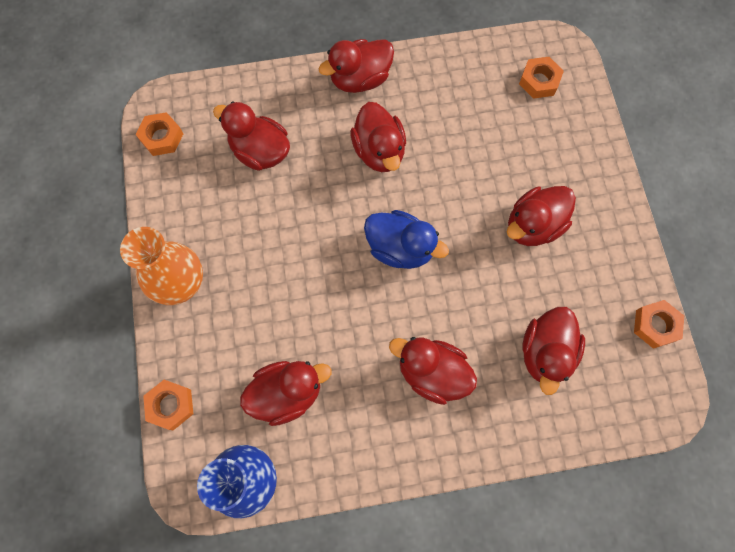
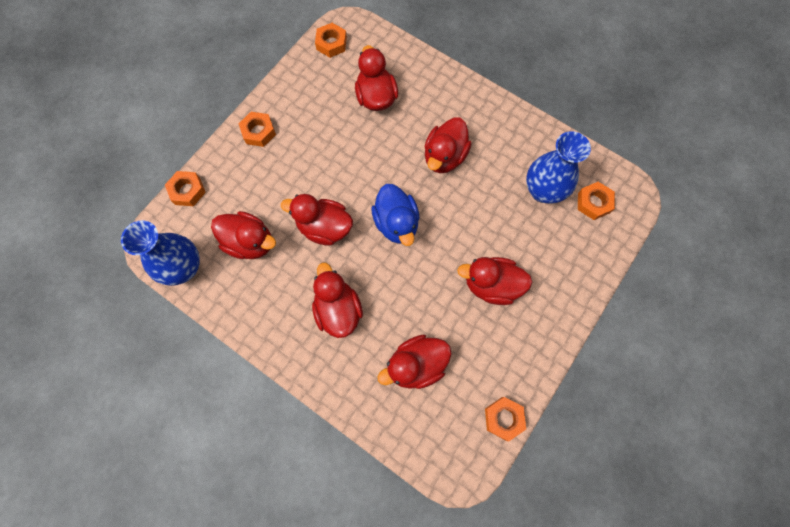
camera: 45 degrees right, 0 degrees up
orange vase [120,227,203,305] -> orange nut [239,112,276,147]
red duck [318,39,394,93] -> red duck moved to [281,194,353,246]
none -> blue vase [526,131,591,204]

